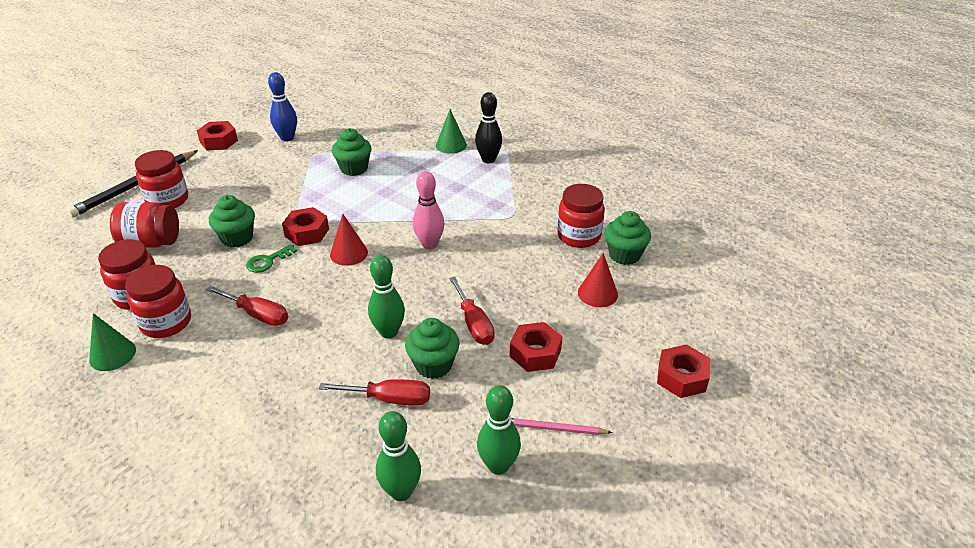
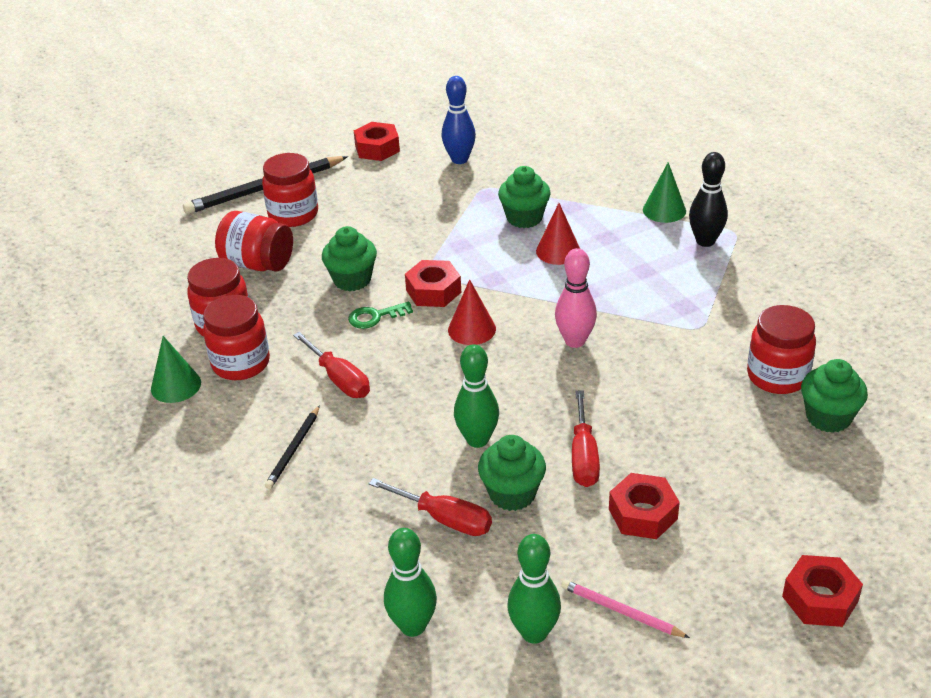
camera: 25 degrees right, 0 degrees up
red cone [578,253,618,307] -> red cone moved to [536,203,580,265]
none -> black pencil [265,405,320,489]

